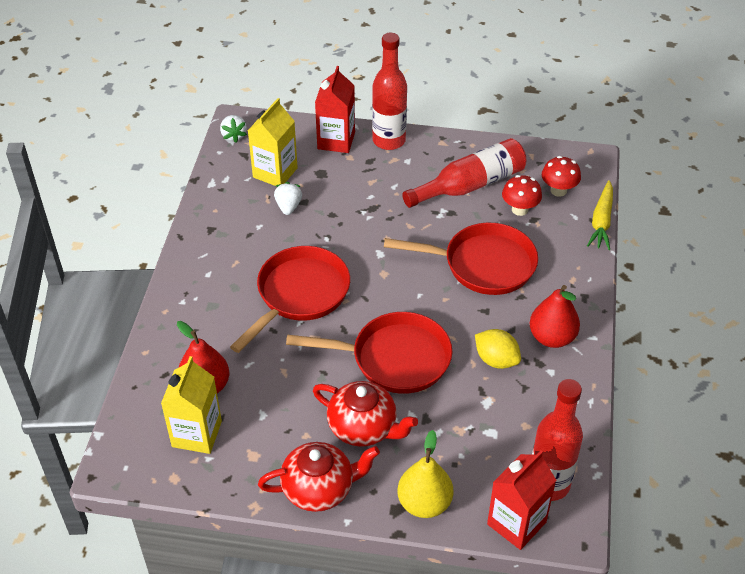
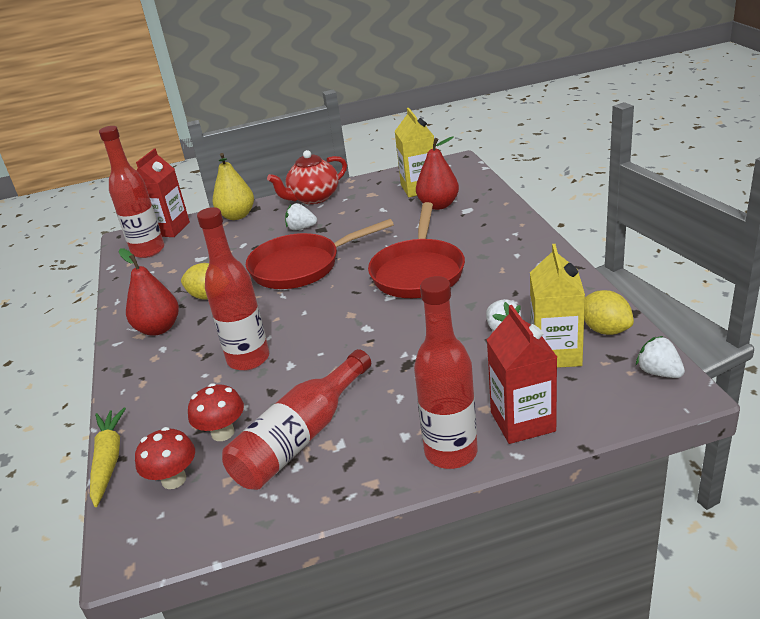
camera: 160 degrees right, 15 degrees down
red teapot [313,381,418,447] -> white strawberry [285,203,317,230]
red pan [384,223,538,295] -> red bottle [197,207,269,371]
none -> yellow lemon [584,290,634,335]

